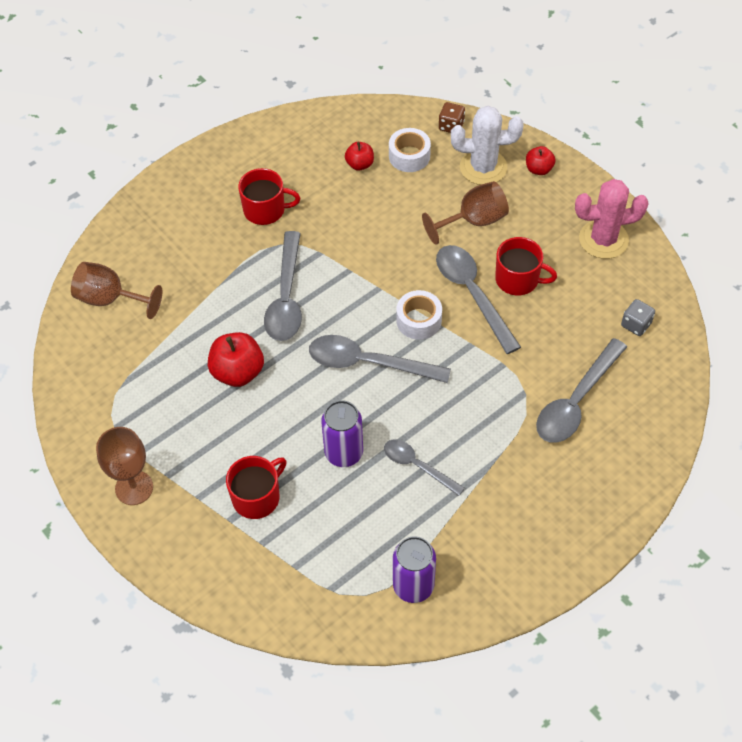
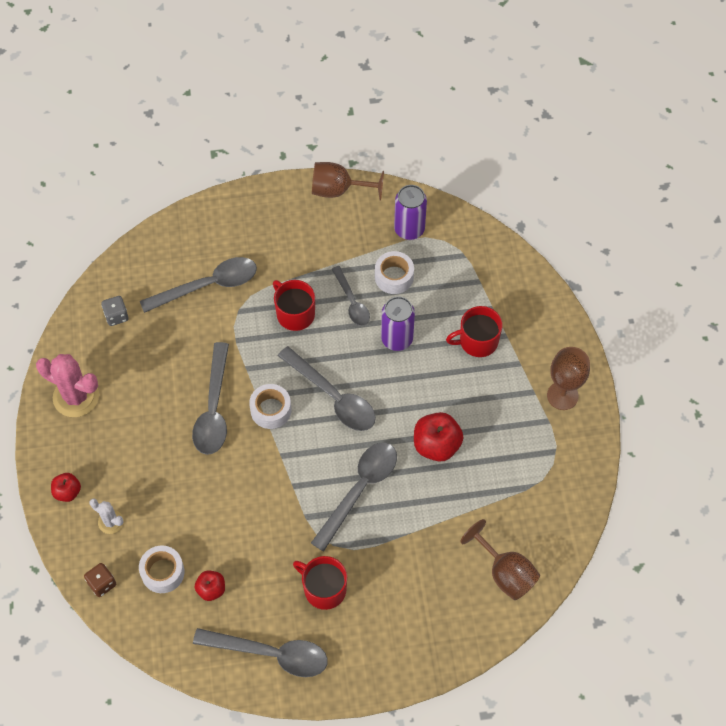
camera: 150 degrees left, 5 degrees up
brown goblet [422,181,509,245] -> brown goblet moved to [312,162,384,200]
white cactus [451,106,524,185] -> white cactus [89,498,124,534], size x0.53
red mug [495,237,557,295] -> red mug moved to [273,280,315,331]
none -> grey spoon [193,628,328,677]
none -> white tape [375,251,414,294]

